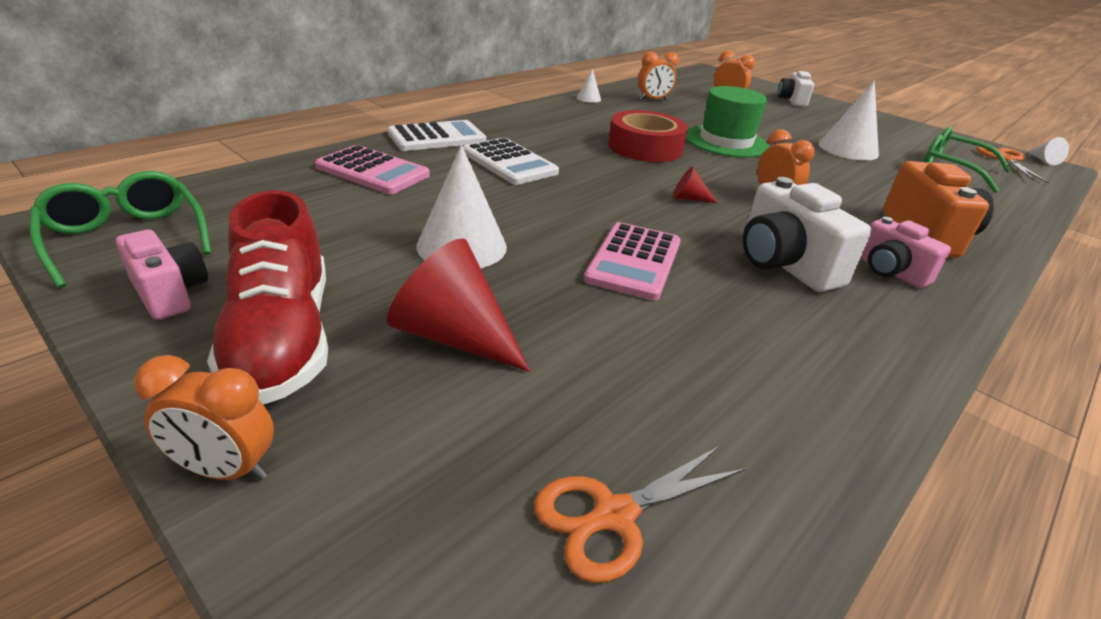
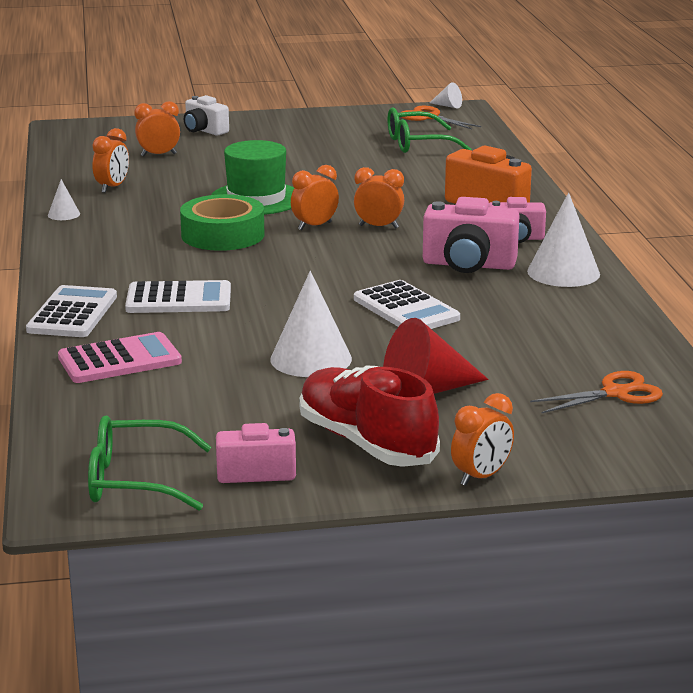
camera: 50 degrees left, 10 degrees down
red shoe [207,190,328,405] -> red shoe turned 150 degrees counterclockwise [299,365,440,467]
orange scissors [534,445,746,583] -> orange scissors turned 120 degrees counterclockwise [530,371,663,414]
pink calculator [584,222,681,300] -> white calculator [354,280,460,329]
red tape [608,110,688,162] -> green tape [180,194,265,251]
red cone [673,166,718,203] -> none
white camera [743,177,872,292] -> pink camera [423,197,519,273]
white cone [818,80,879,160] -> white cone moved to [527,192,600,287]
none -> orange clock [291,165,339,230]

